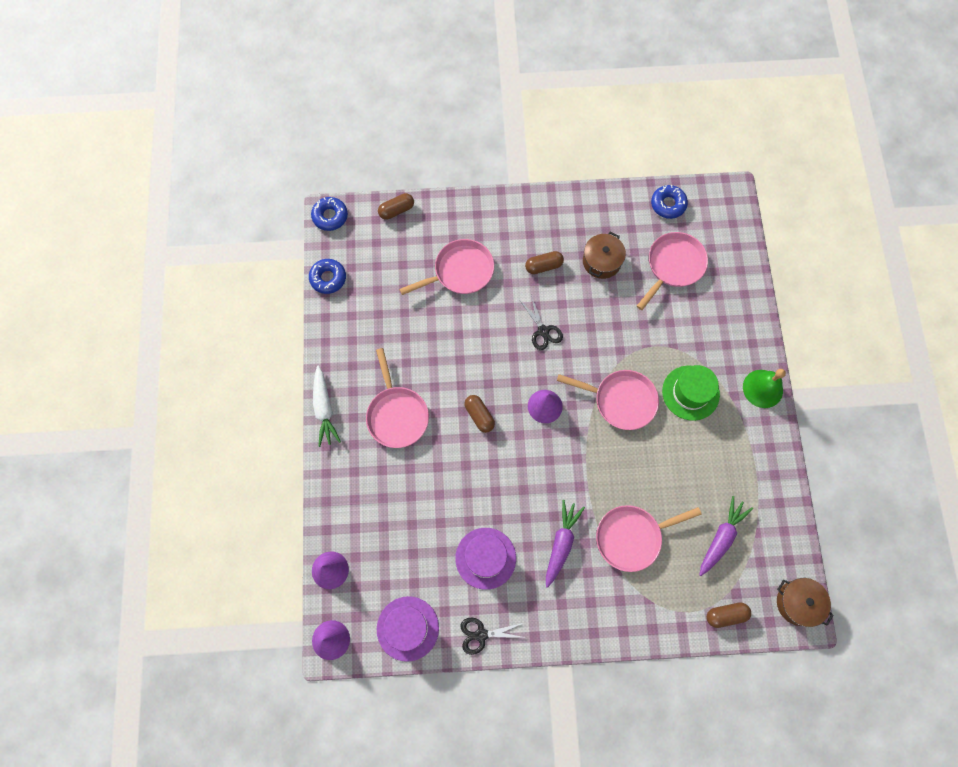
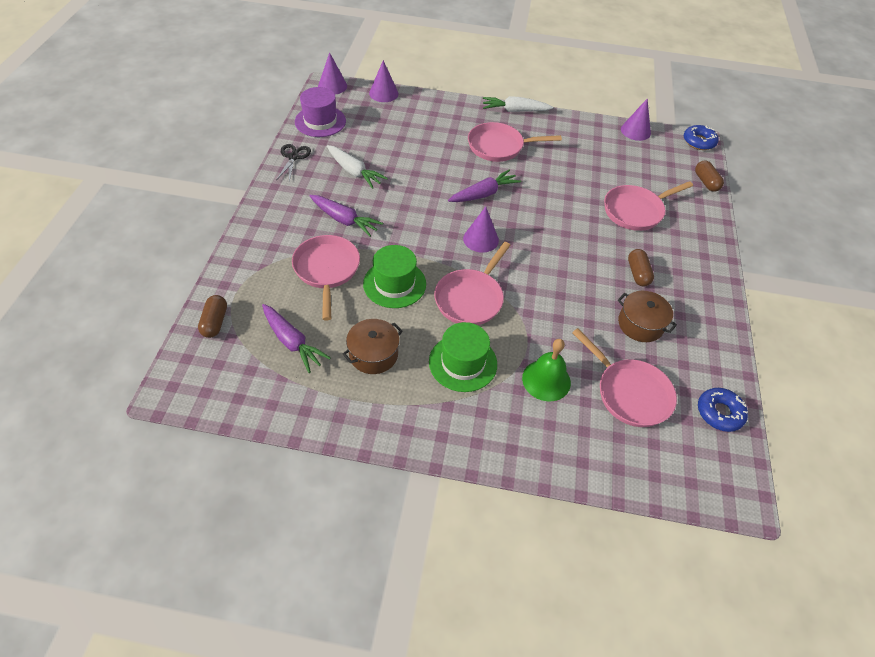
camera: 100 degrees right, 20 degrees down
blue donut [309,259,346,294] -> purple cone [621,99,651,141]
pink pan [399,239,494,295] -> pink pan turned 75 degrees clockwise [604,181,693,231]
purple hat [455,528,516,590] -> white carrot [327,145,388,189]
brown capsule [464,395,495,433] -> purple carrot [448,169,521,202]
black scissors [520,295,563,350] -> none
green bell [743,369,786,408] -> green bell moved to [522,339,571,402]
brown pot [777,578,834,627] -> brown pot moved to [343,319,403,374]
none -> green hat [363,245,426,308]

